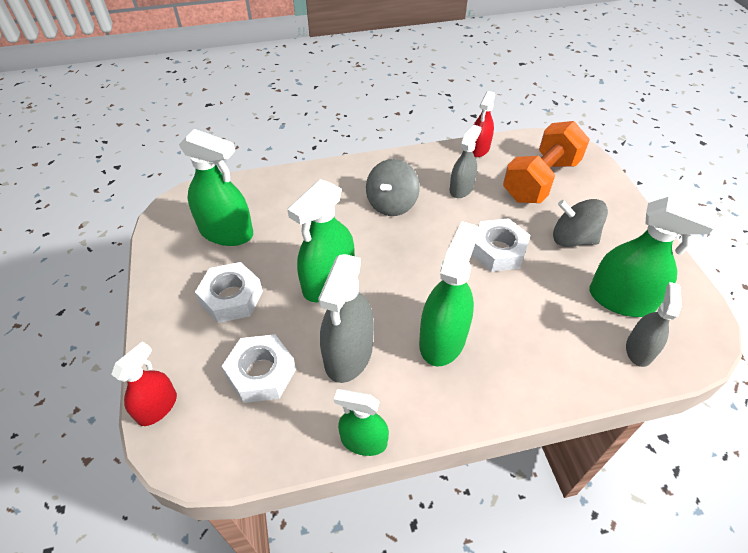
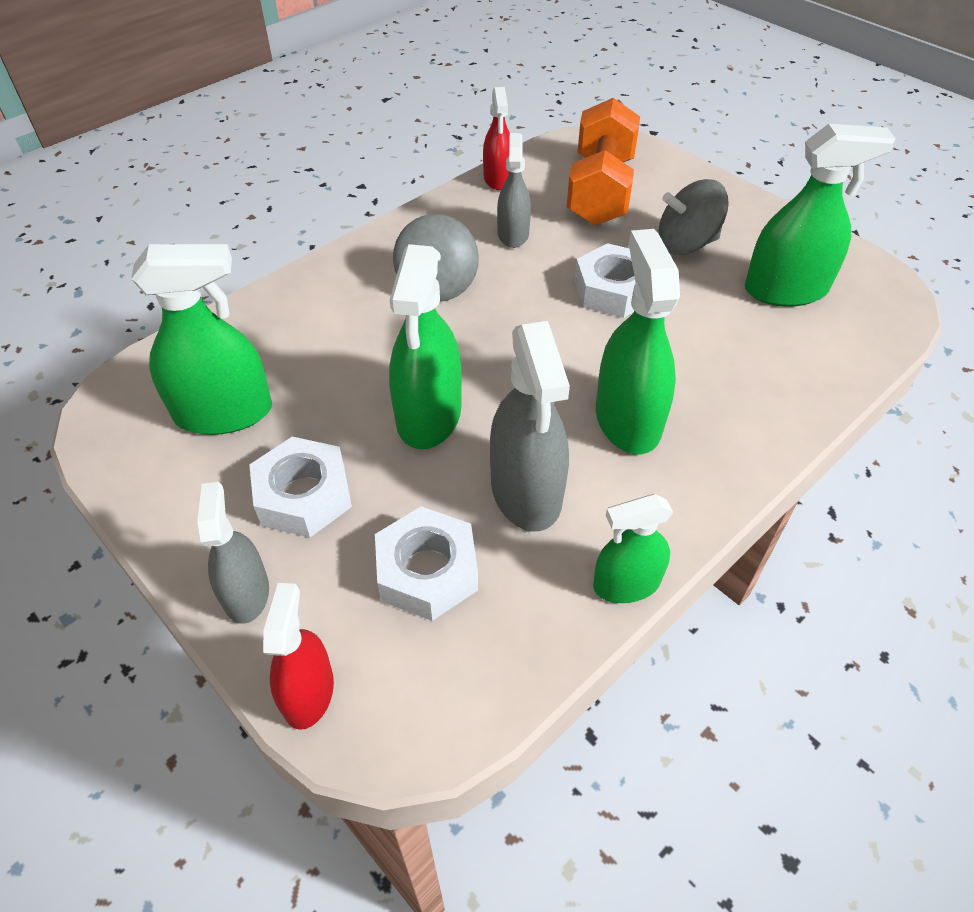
camera: 30 degrees left, 0 degrees up
grey spray bottle [626,282,682,367] -> grey spray bottle moved to [197,482,269,624]

